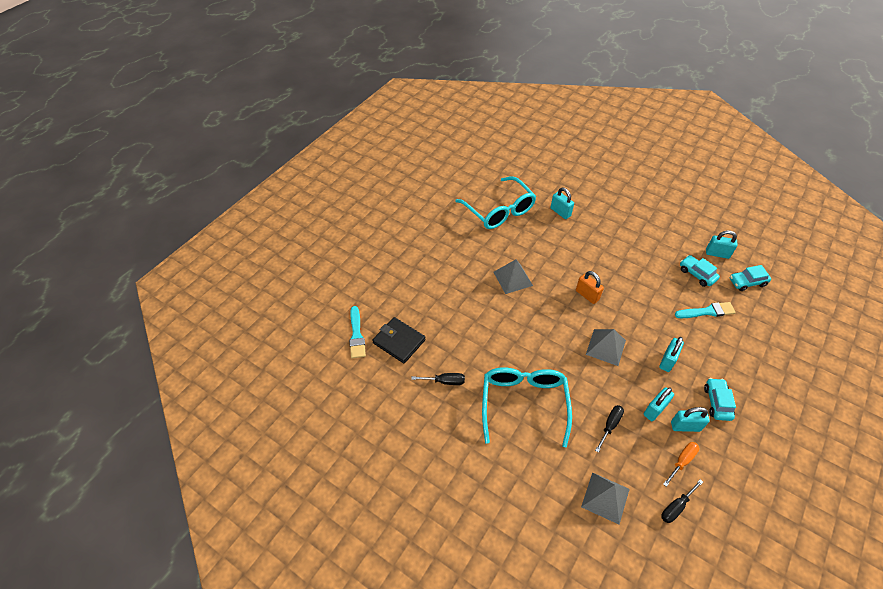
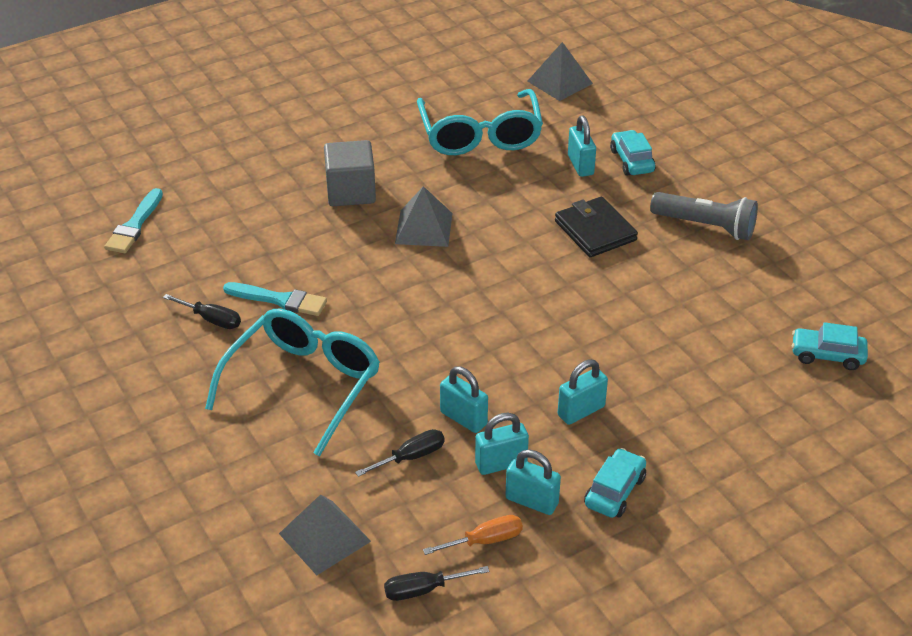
camera: 25 degrees right, 10 degrees down
black wallet [372,317,425,363] -> black wallet moved to [555,197,638,257]
orange padlock [576,271,604,304] -> none
grey pyramid [586,329,626,366] -> grey pyramid moved to [527,42,593,101]
turquoise brush [675,302,736,318] -> turquoise brush moved to [223,282,327,316]
turquoise car [680,255,720,287] -> turquoise car moved to [610,130,656,176]
turquoise padlock [706,230,737,259] -> turquoise padlock moved to [440,366,488,433]
none -> grey cube [324,140,376,206]
none -> grey flashlight [650,192,758,240]

